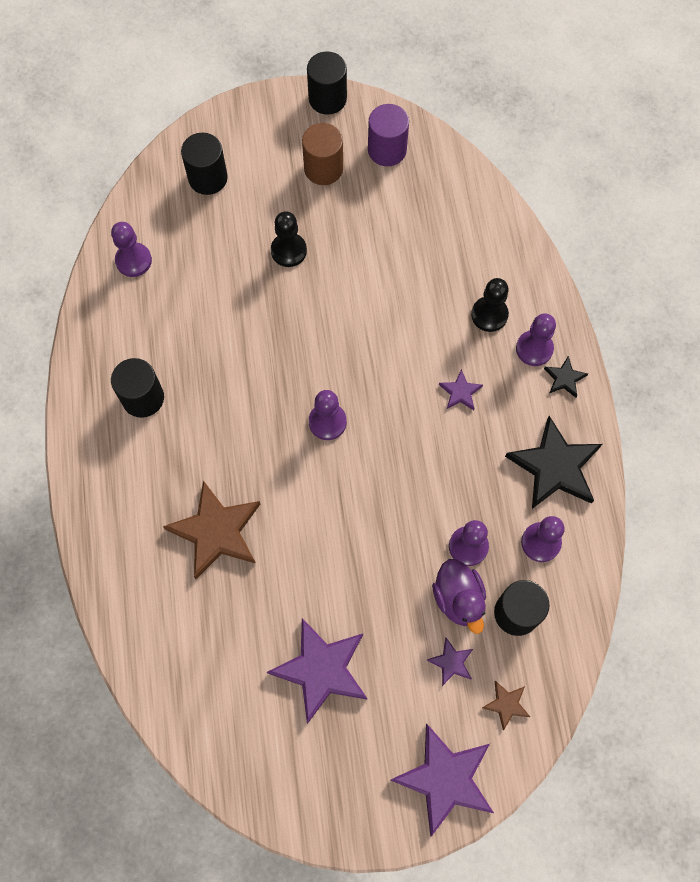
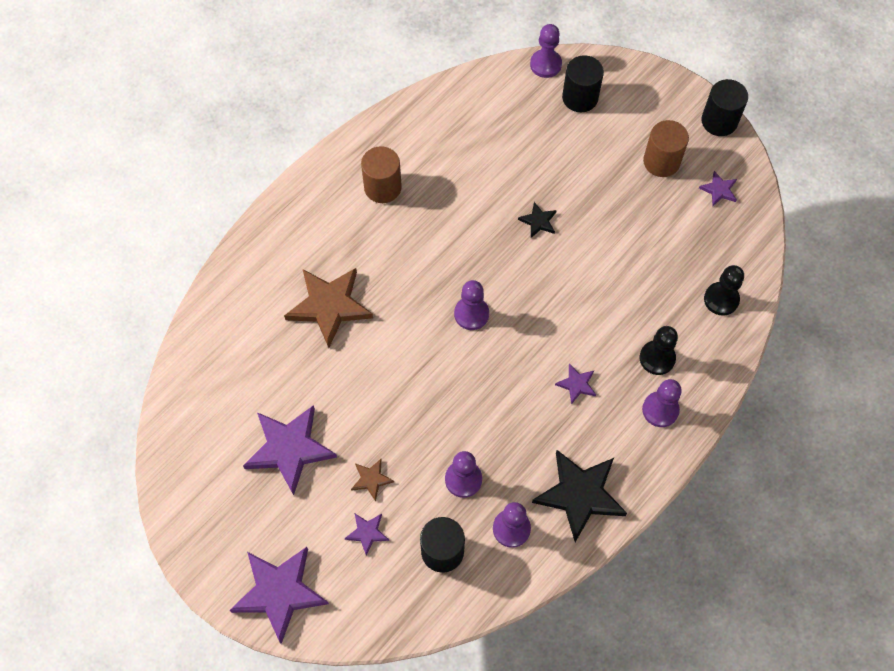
camera: 50 degrees right, 5 degrees down
purple pawn [111,222,152,277] -> purple pawn moved to [530,24,562,78]
black cylinder [111,358,164,418] -> brown cylinder [361,146,402,203]
black pawn [271,211,307,267] -> black pawn moved to [704,265,744,316]
purple cylinder [368,104,409,166] -> purple star [699,171,737,206]
purple duck [432,559,486,634] -> none
brown star [482,681,530,730] -> brown star moved to [351,459,394,501]
black star [544,356,588,397] -> black star moved to [518,202,557,238]

